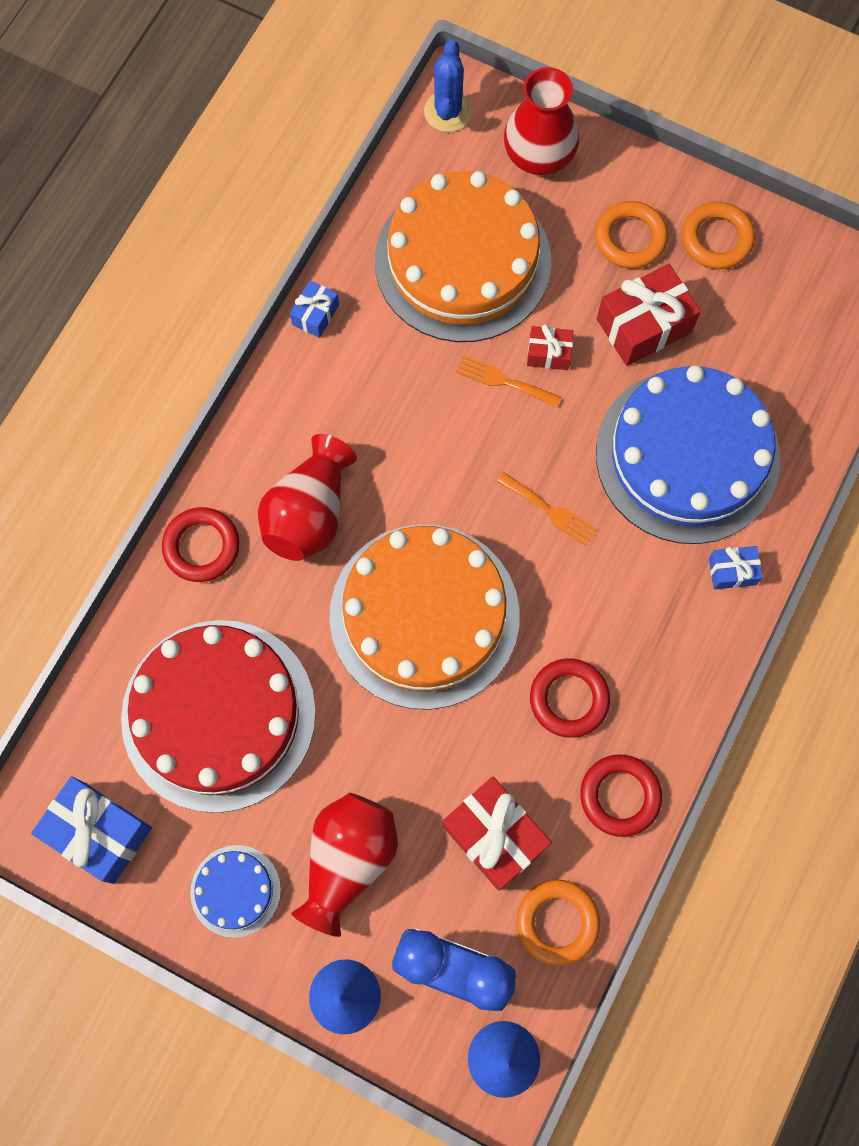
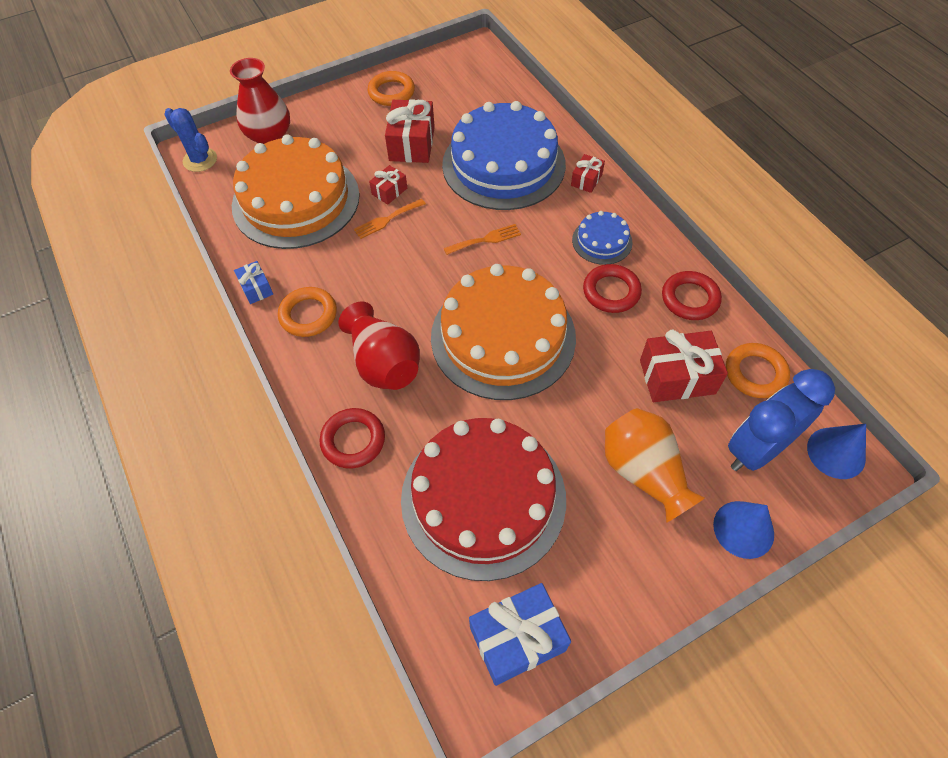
camera: 55 degrees left, 15 degrees down
blue cake [190,845,281,938] -> blue cake moved to [572,211,633,265]
red vase [291,793,398,937] -> orange vase [605,408,705,523]
orange ring [595,201,668,269] -> orange ring moved to [278,287,337,337]
blue gift [709,546,763,589] -> red gift [571,154,605,193]

